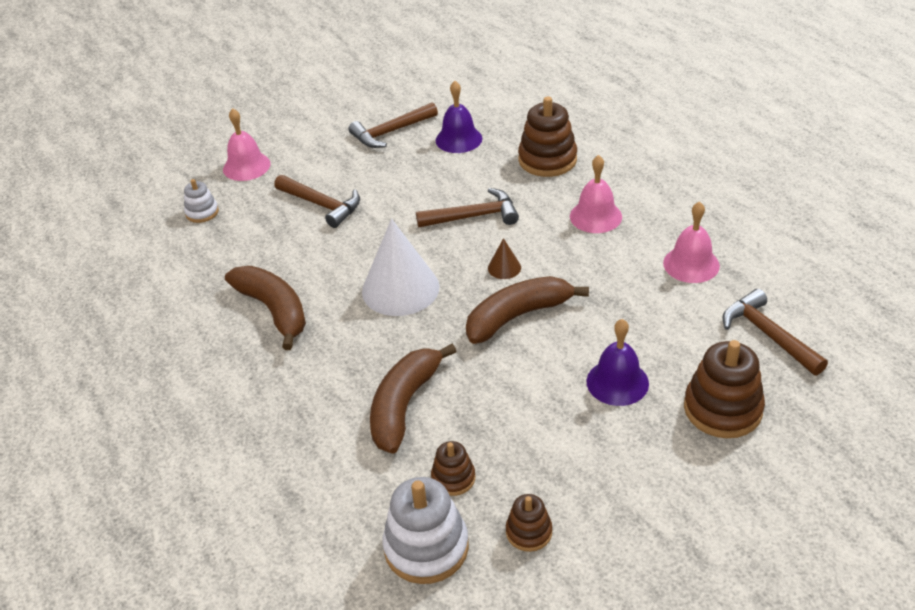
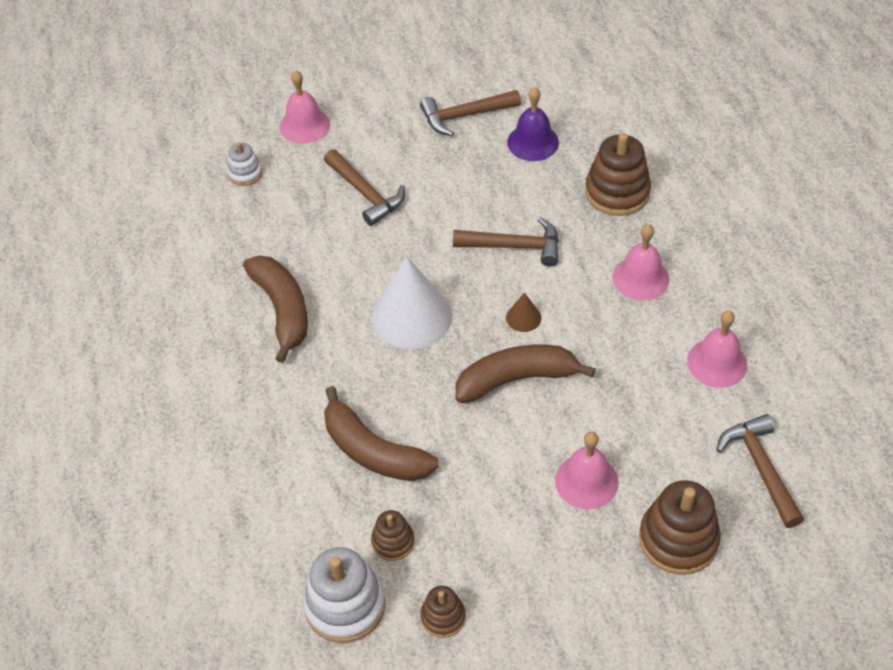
camera: 15 degrees right, 10 degrees up
brown banana [370,344,457,454] -> brown banana turned 90 degrees counterclockwise [324,386,438,481]
purple bell [587,319,649,406] -> pink bell [555,432,618,509]

